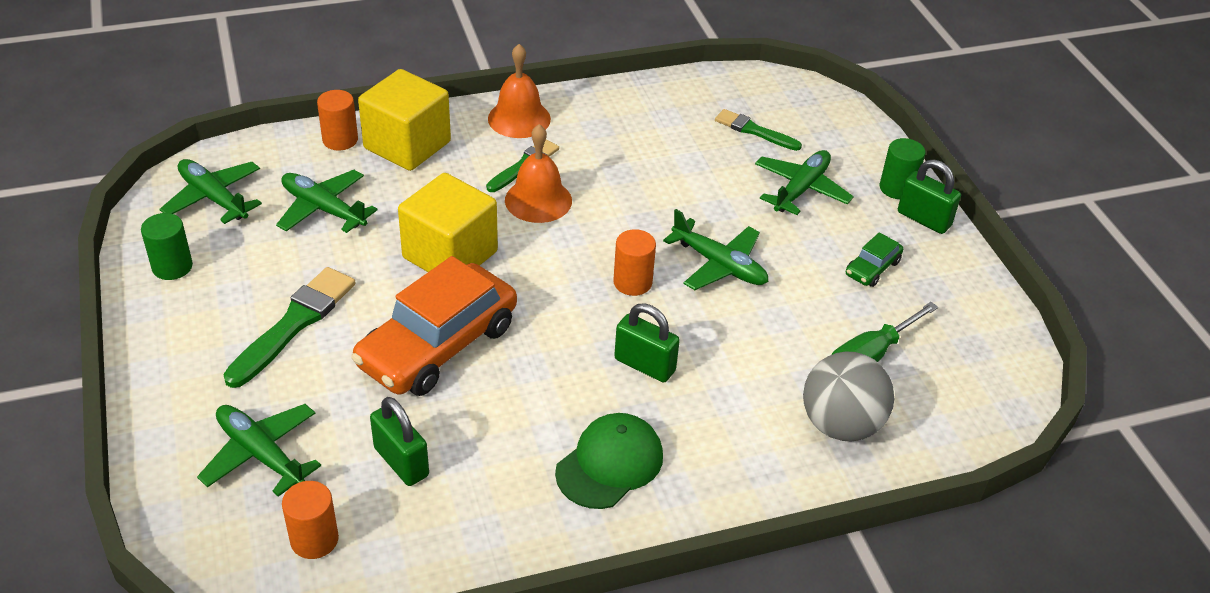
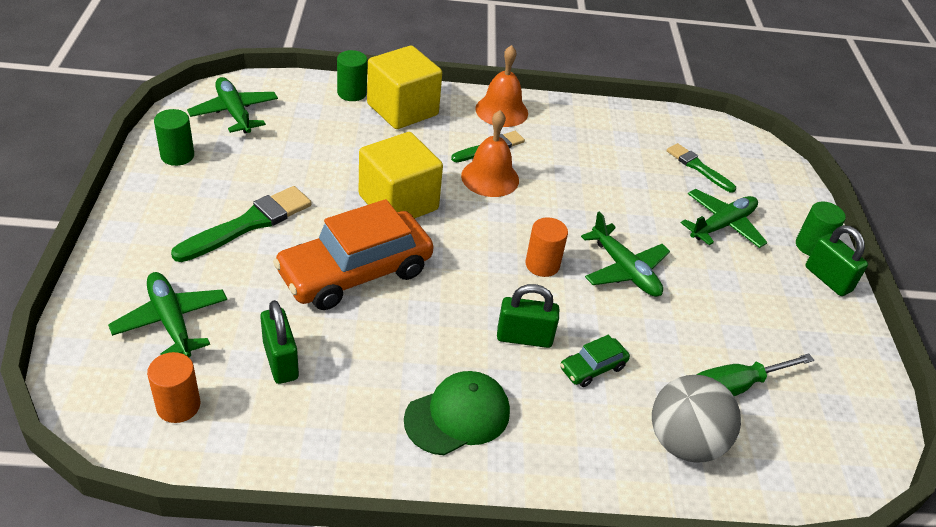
camera: 15 degrees right, 0 degrees up
green plane [276,170,377,233] -> none
orange cylinder [317,90,358,151] -> green cylinder [337,50,367,101]
green padlock [614,303,680,383] -> green padlock turned 45 degrees counterclockwise [497,284,559,348]
green car [846,232,903,287] -> green car moved to [560,335,630,387]

